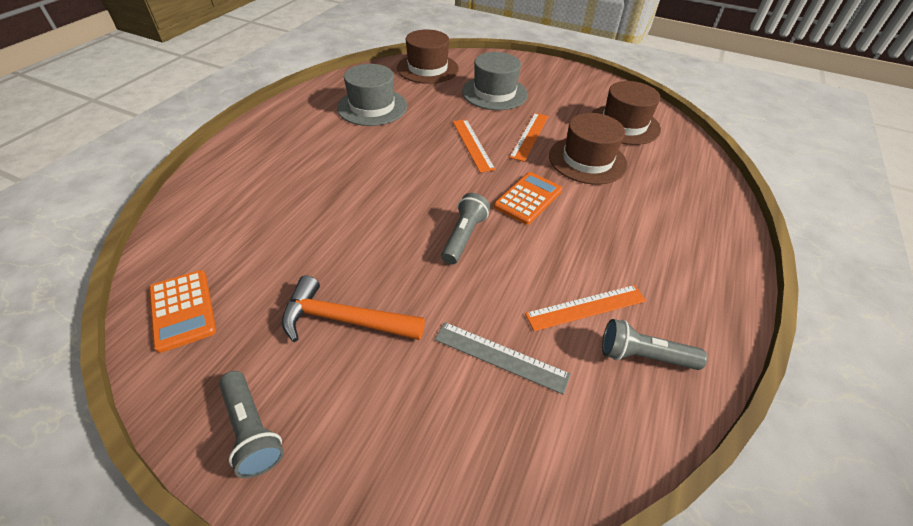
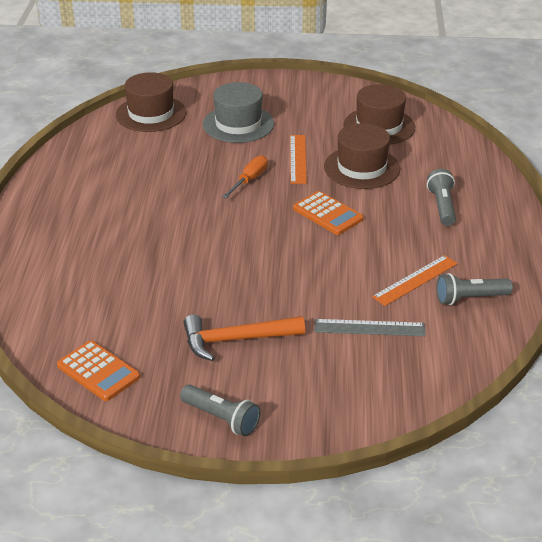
camera: 20 degrees left, 10 degrees down
grey hat [337,64,407,126] -> none
grey flashlight [441,193,490,264] -> grey flashlight moved to [427,169,456,226]
orange ruler [453,119,496,173] -> orange screwdriver [222,155,268,199]
orange calculator [494,172,562,225] -> orange calculator turned 120 degrees clockwise [293,191,364,235]

